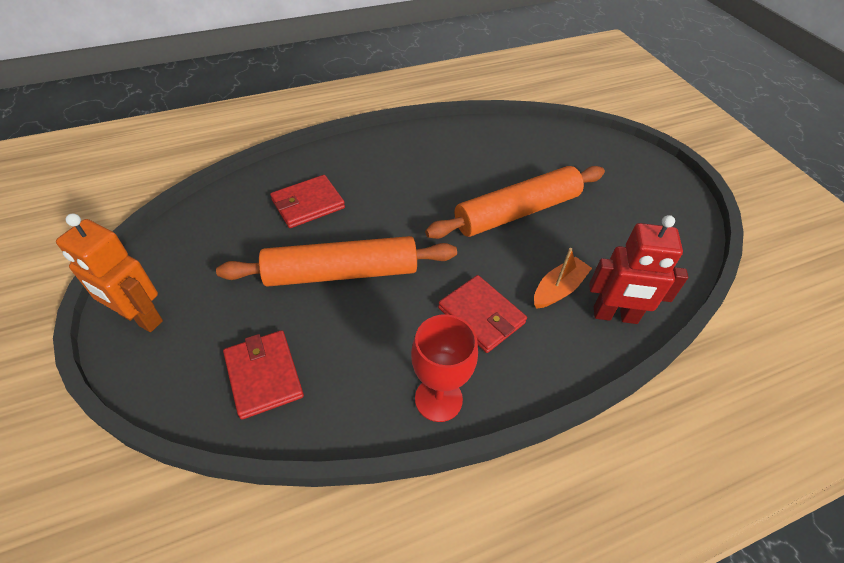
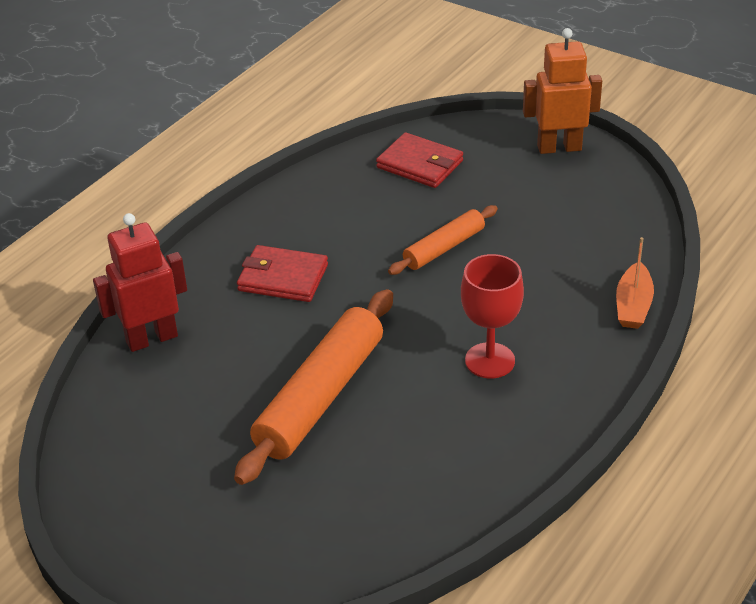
camera: 150 degrees right, 10 degrees down
orange rolling pin [216,236,457,287] -> orange rolling pin [388,205,498,275], size x0.56
red wallet [270,175,345,228] -> none
red goblet [411,314,478,422] -> red goblet moved to [461,254,524,378]
orange boat [534,248,592,309] -> orange boat moved to [616,237,654,329]

